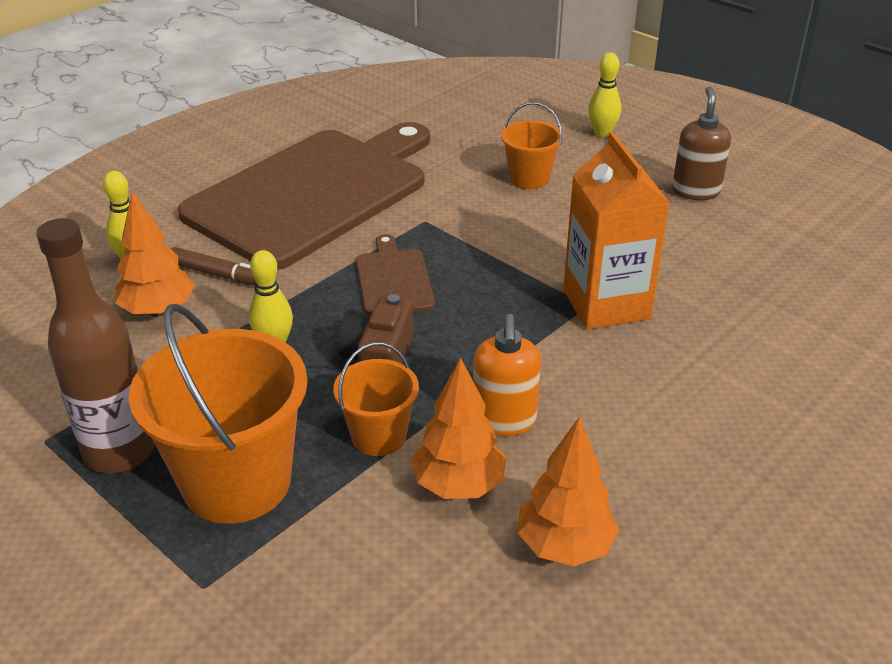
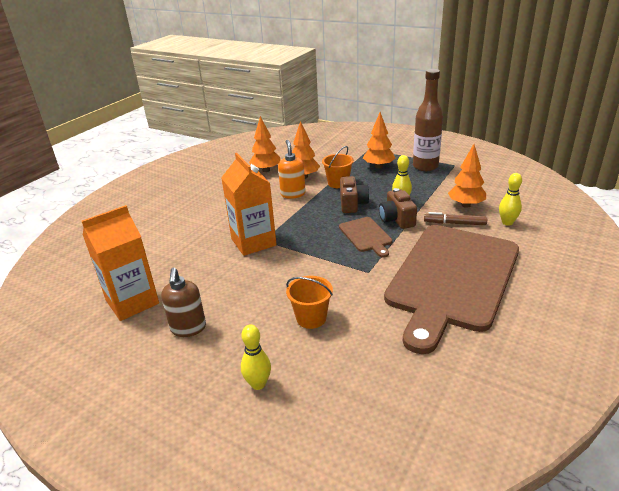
camera: 170 degrees right, 5 degrees down
orange bucket [129,304,308,524] -> orange tree [363,112,395,169]
none -> orange carton [82,205,159,321]
none -> brown camera [379,188,417,229]

